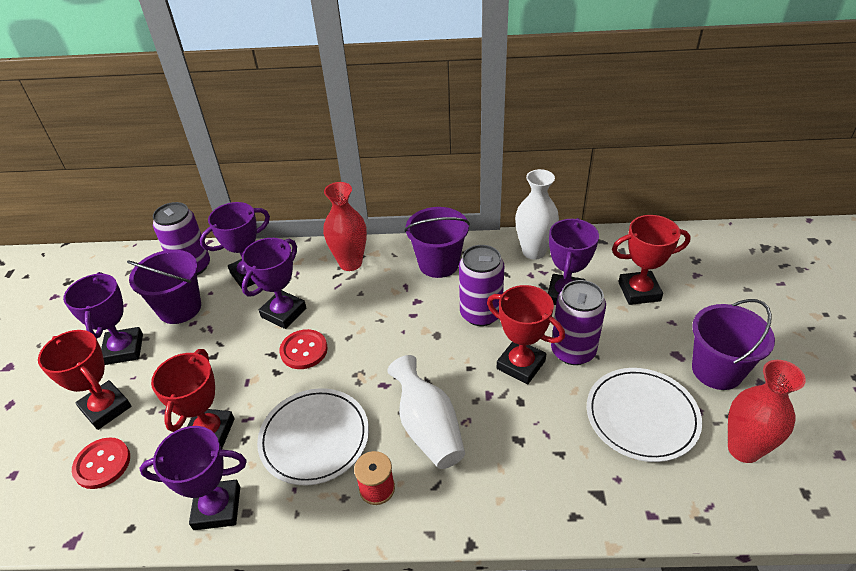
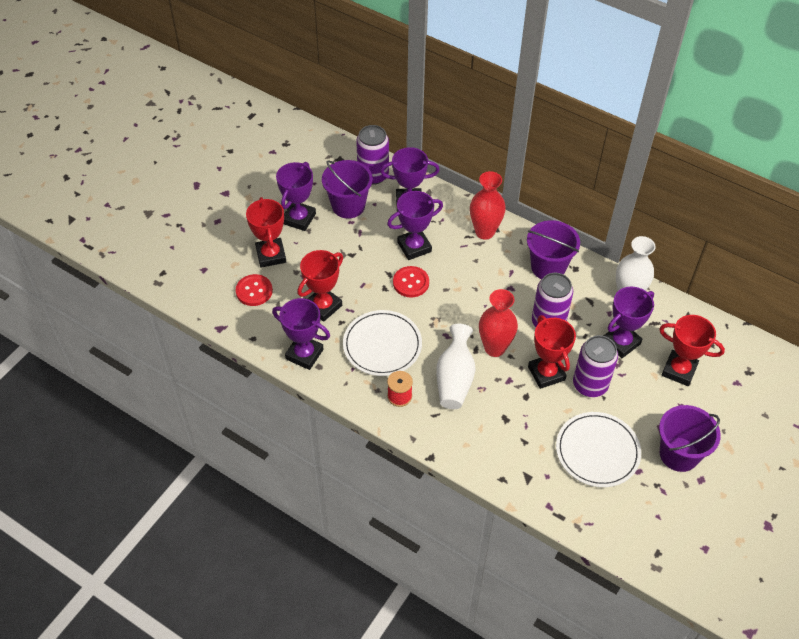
camera: 30 degrees right, 10 degrees up
red vase [728,360,806,463] -> red vase moved to [479,289,518,357]

